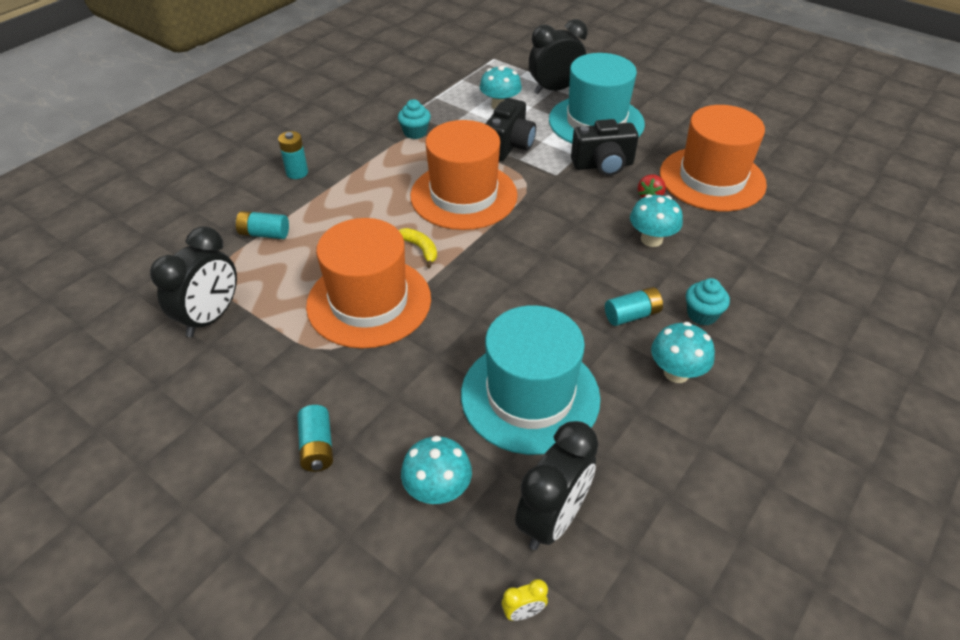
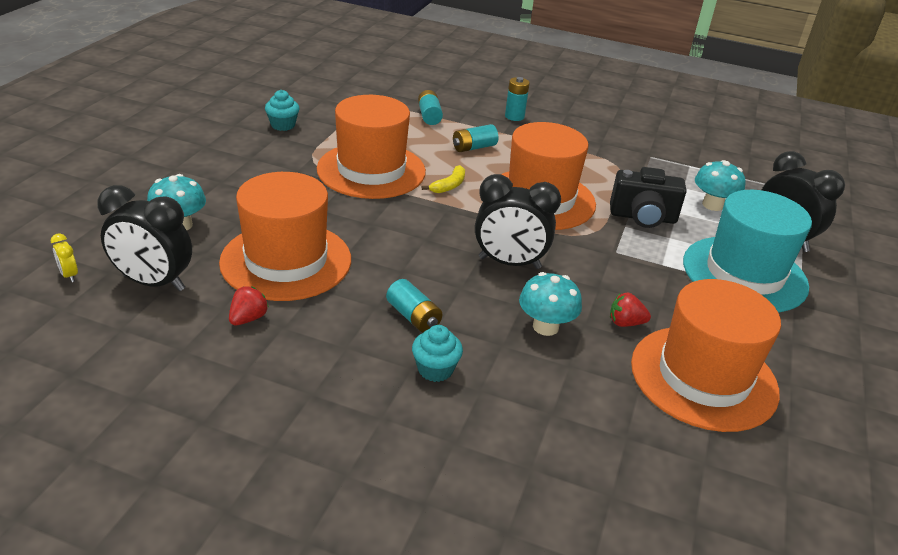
camera: 70 degrees right, 10 degrees down
black clock [150,226,237,337] -> black clock moved to [475,174,561,269]
turquoise battery [297,405,333,472] -> turquoise battery moved to [453,124,498,152]
turquoise cupcake [398,99,431,139] -> turquoise cupcake moved to [265,90,300,131]
turquoise hat [461,305,601,455] -> orange hat [219,172,351,301]
black camera [571,119,639,176] -> none
turquoise mushroom [651,322,715,383] -> none
none -> red strawberry [229,286,269,325]

